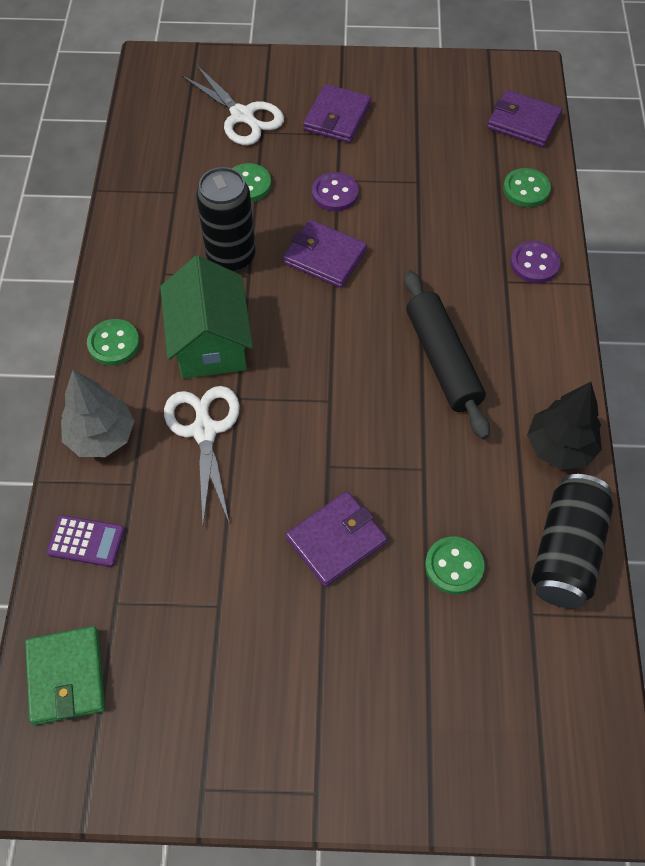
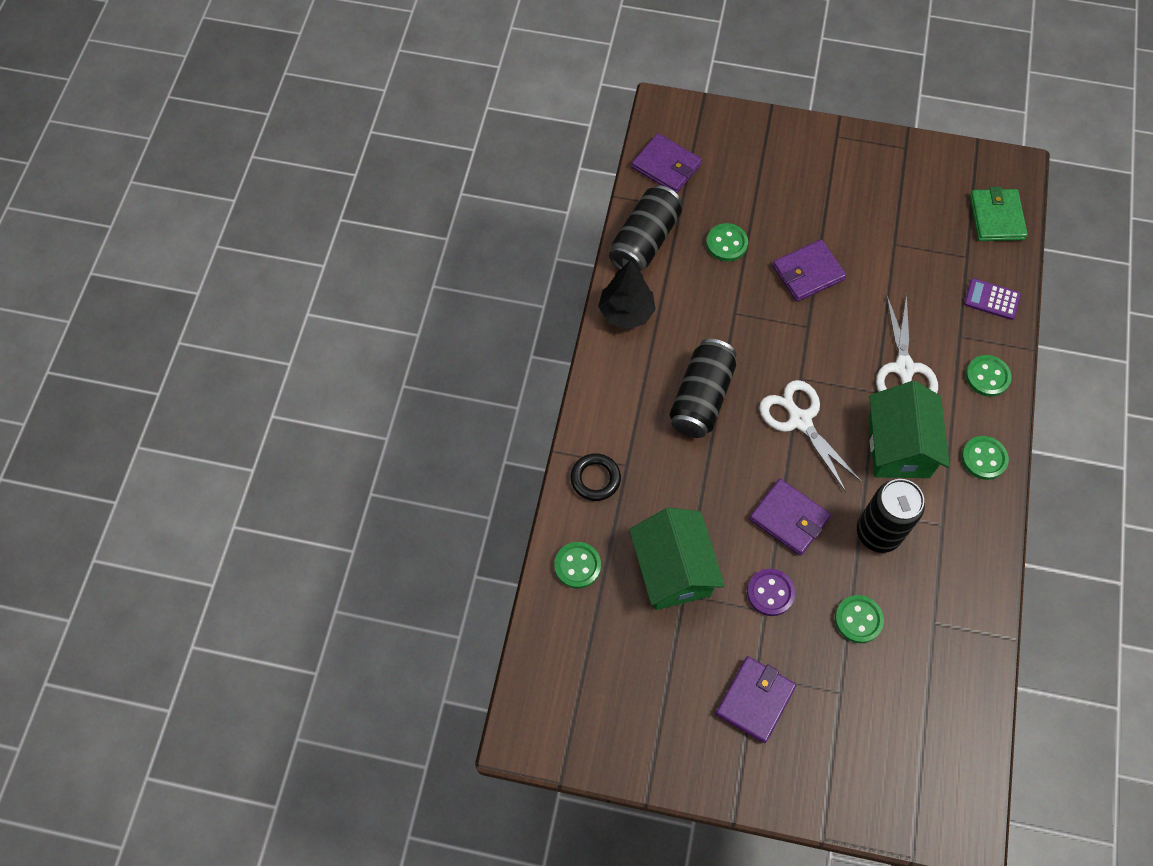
camera: 170 degrees left, 5 degrees up
grey tree [61,370,135,457] -> green button [966,355,1011,397]
white scissors [181,65,284,145] -> white scissors moved to [759,380,862,492]
black rolling pin [404,270,490,439] -> black can [670,339,737,438]
purple wallet [487,90,562,147] -> purple wallet moved to [632,133,702,194]
purple button [510,241,561,283] -> black ring [570,453,621,501]
none -> green house [629,508,725,610]

